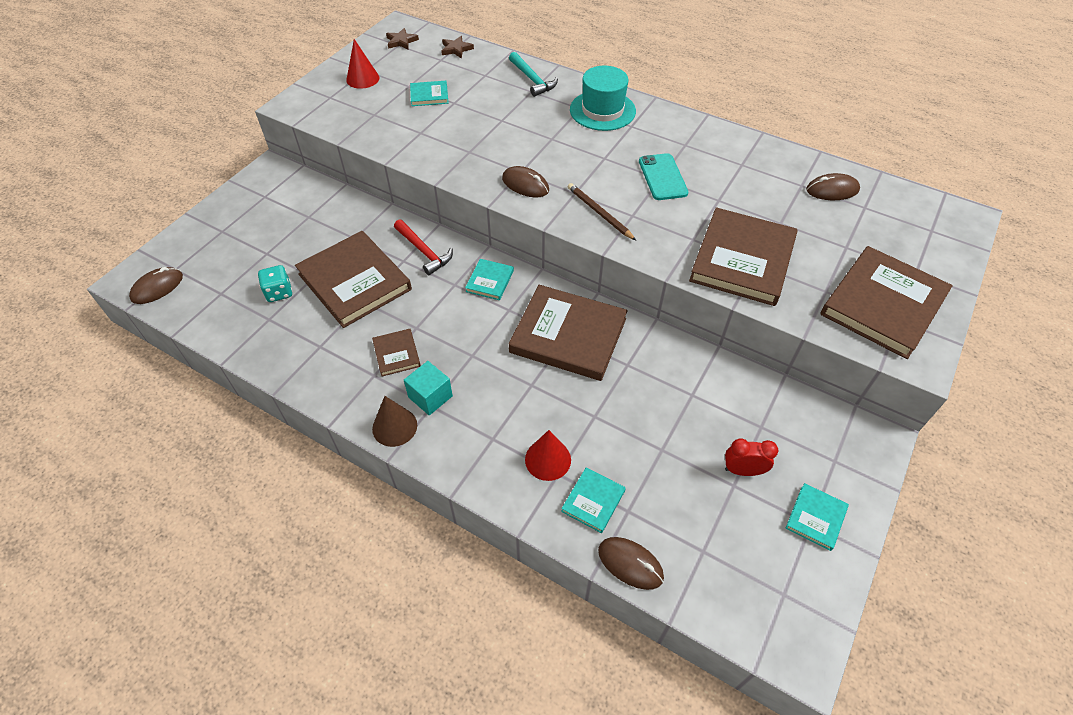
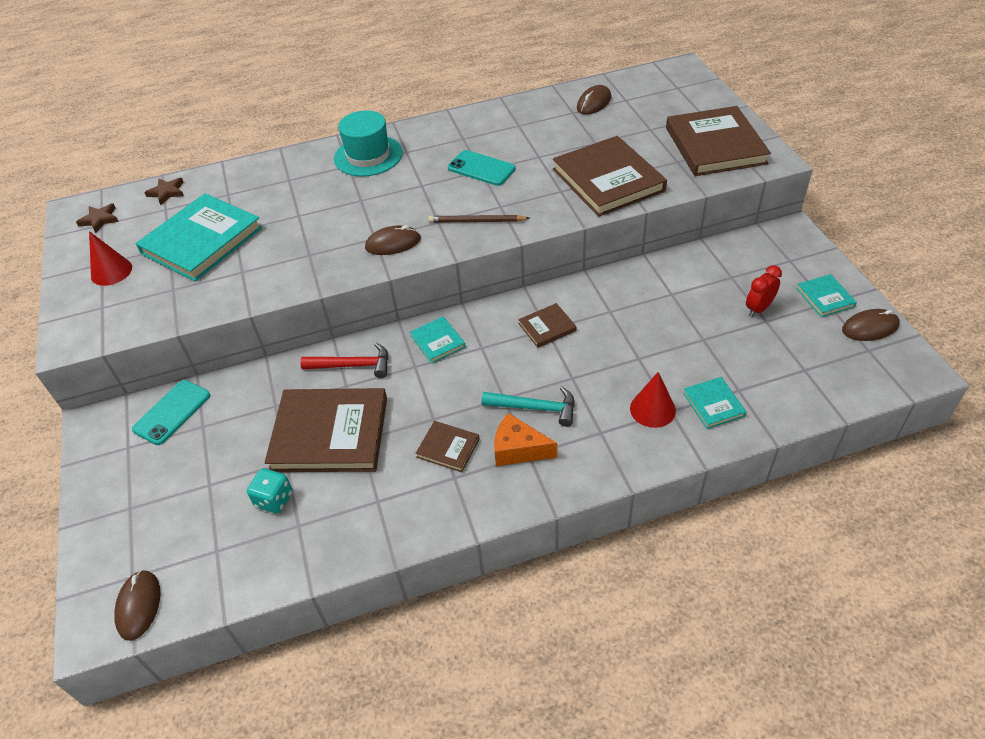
camera: 45 degrees left, 5 degrees down
brown cone [372,396,417,447] -> none
turquoise cube [404,361,453,416] -> orange cheese [494,413,557,466]
turquoise book [410,81,449,106] -> turquoise book [136,193,263,281], size x2.16
turquoise hammer [509,52,558,97] -> turquoise hammer moved to [481,387,575,427]
brown book [509,285,628,381] -> brown book [518,303,576,348], size x0.46
brown mouse [598,537,664,590] -> brown mouse moved to [842,309,900,341]
none -> turquoise phone [132,380,210,445]

